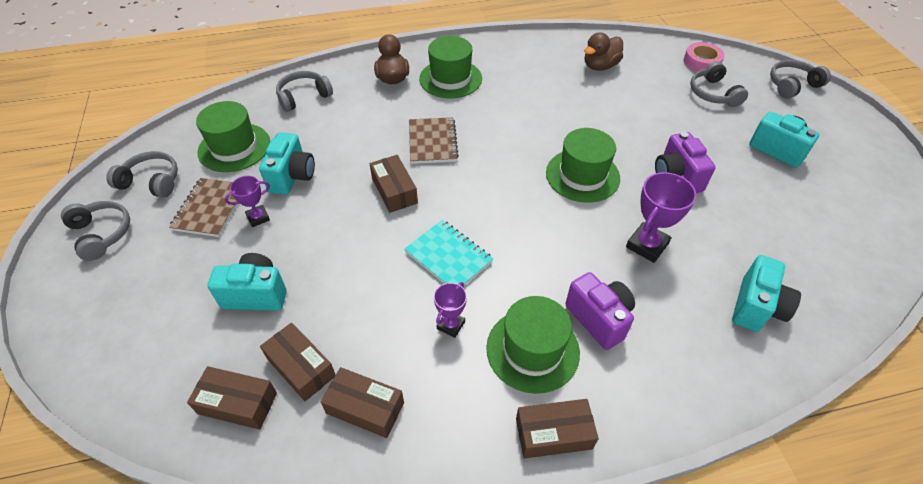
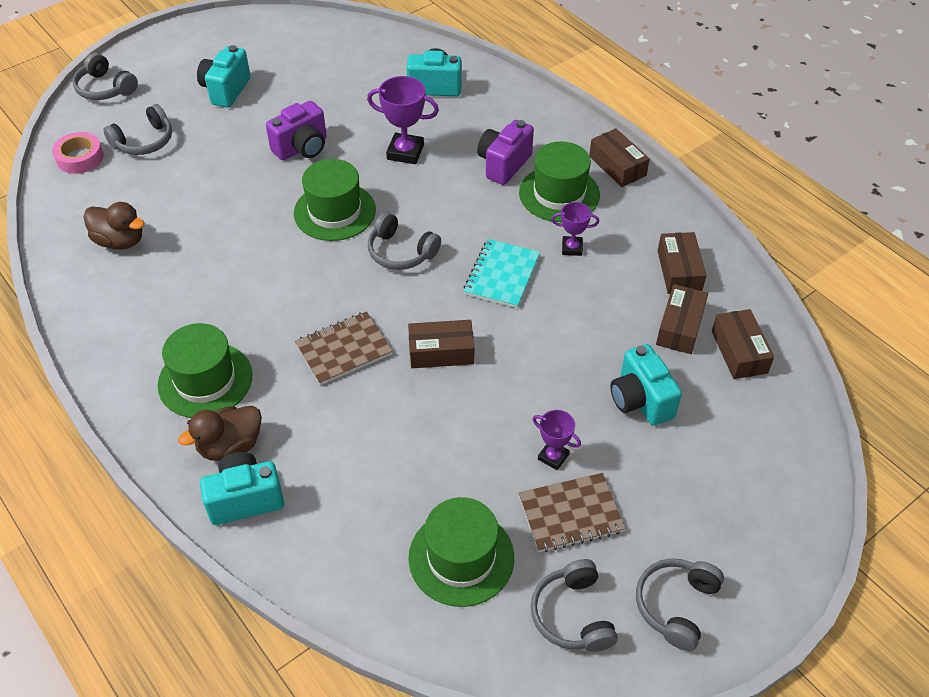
camera: 115 degrees left, 0 degrees up
turquoise camera [259,132,315,195] -> turquoise camera moved to [200,452,284,525]
grey headphones [276,71,333,112] -> grey headphones moved to [368,212,441,270]
brown box [370,155,418,213] -> brown box turned 45 degrees clockwise [408,320,474,368]

